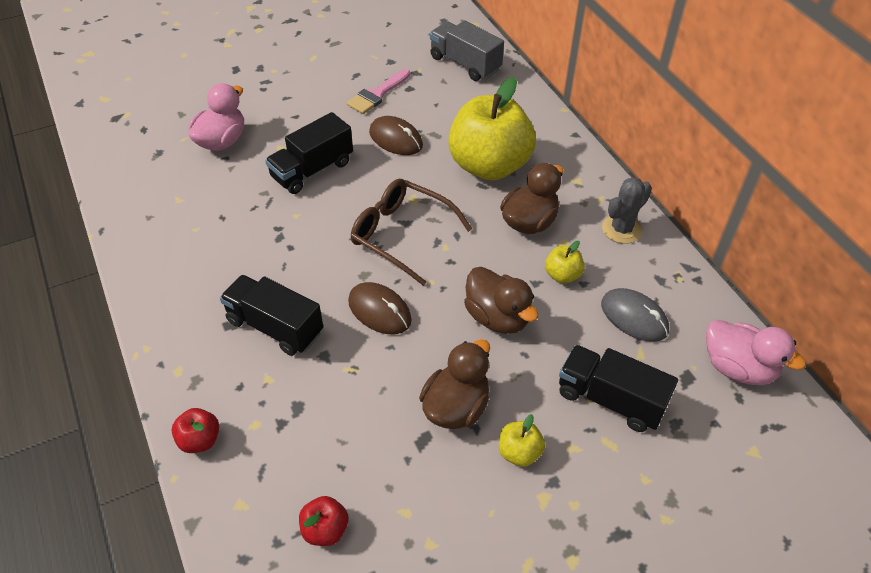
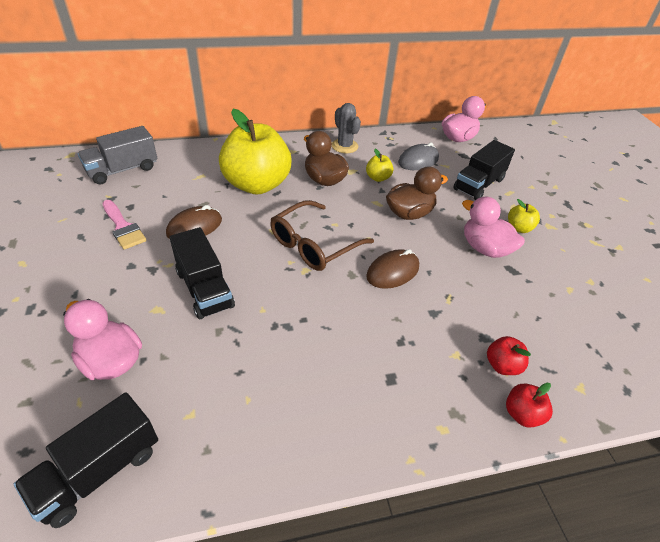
camera: 80 degrees left, 5 degrees down
black truck [220,275,323,356] -> black truck moved to [14,392,158,528]
red apple [299,496,348,546] -> red apple moved to [487,336,531,375]
brown duck [419,339,490,429] -> pink duck [462,197,525,258]

